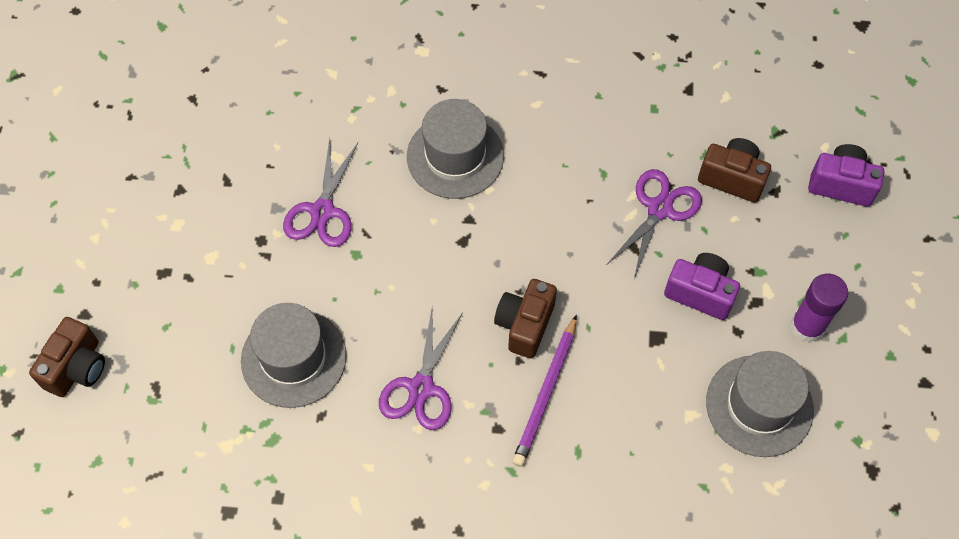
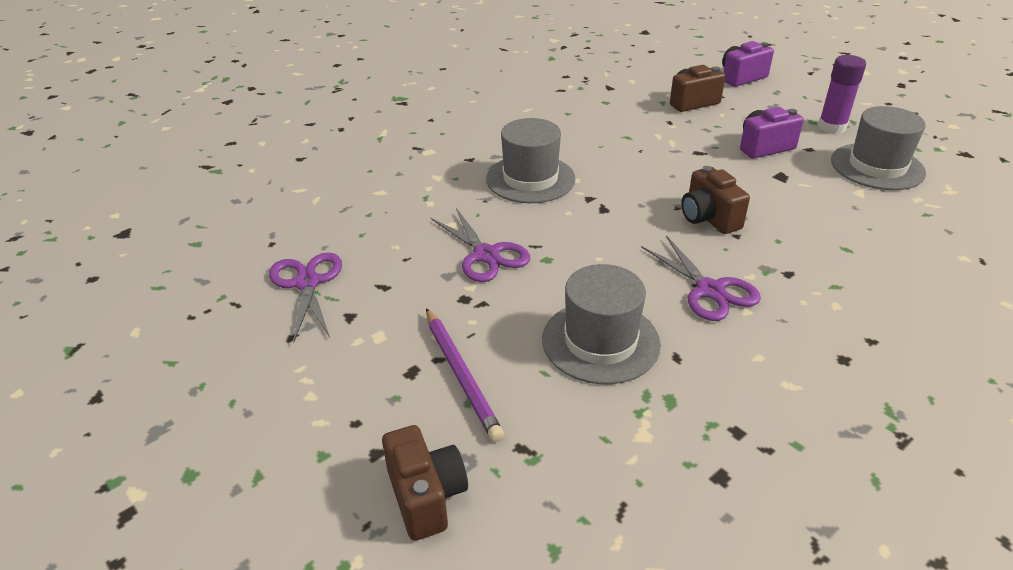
camera: 45 degrees left, 25 degrees down
purple pencil [512,315,577,467] -> purple pencil moved to [426,308,504,442]
purple scissors [607,169,702,279] -> purple scissors moved to [269,252,342,343]

